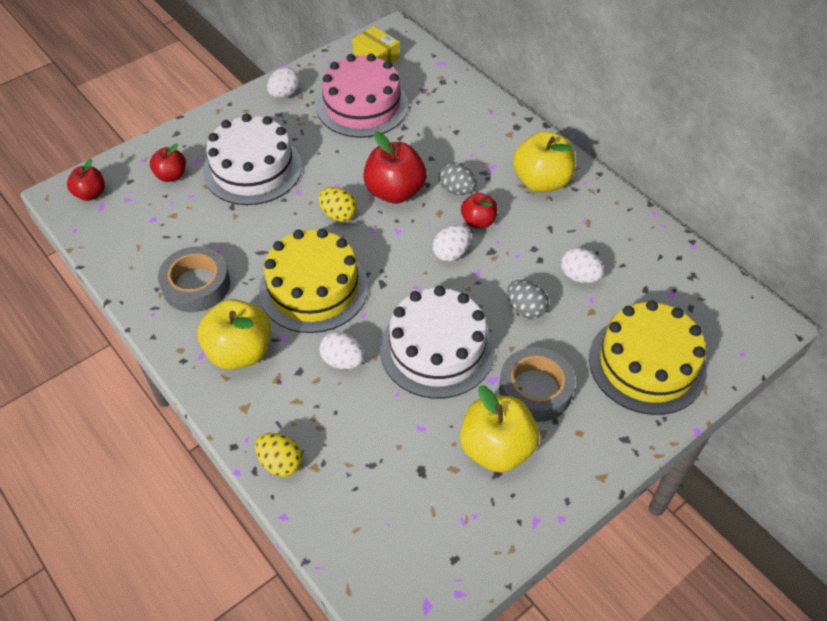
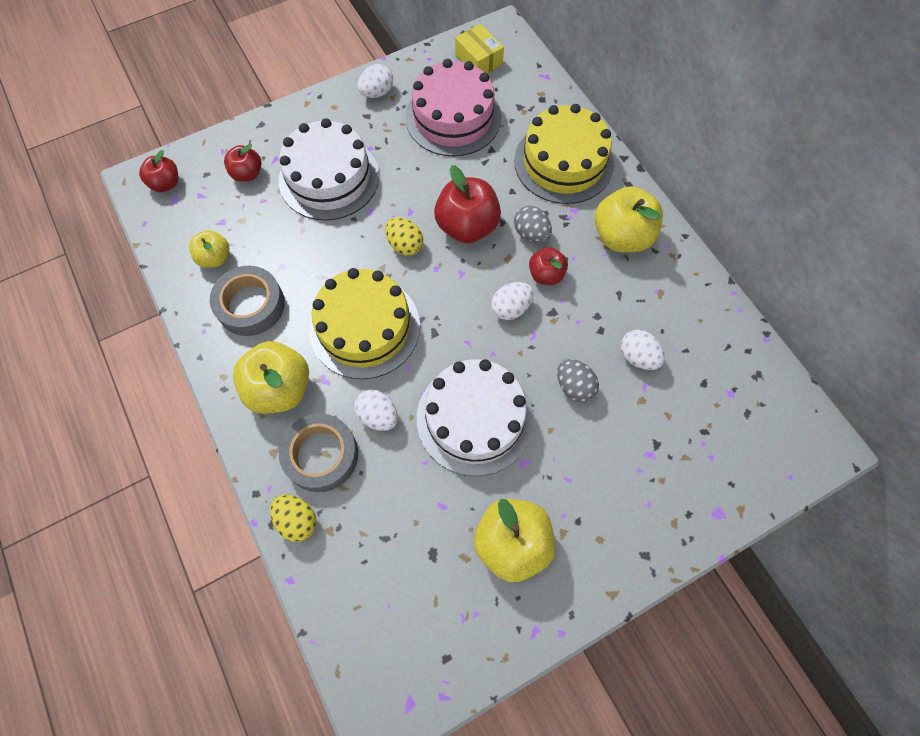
camera: 10 degrees right, 15 degrees up
grey tape [499,347,575,422] -> grey tape moved to [279,414,358,492]
yellow cake [589,300,707,415] -> yellow cake moved to [514,104,614,204]
none -> yellow apple [189,230,229,267]

